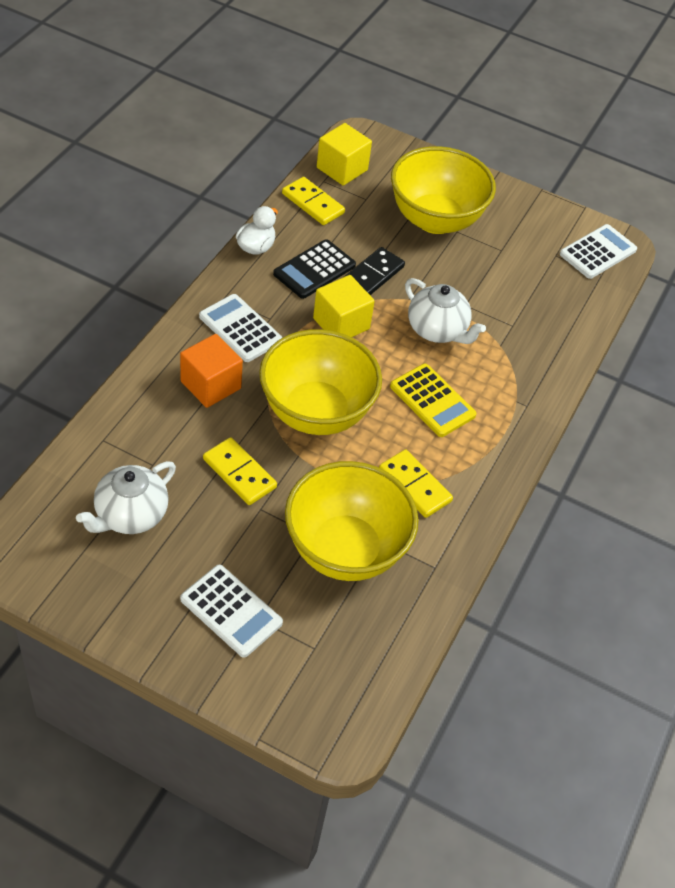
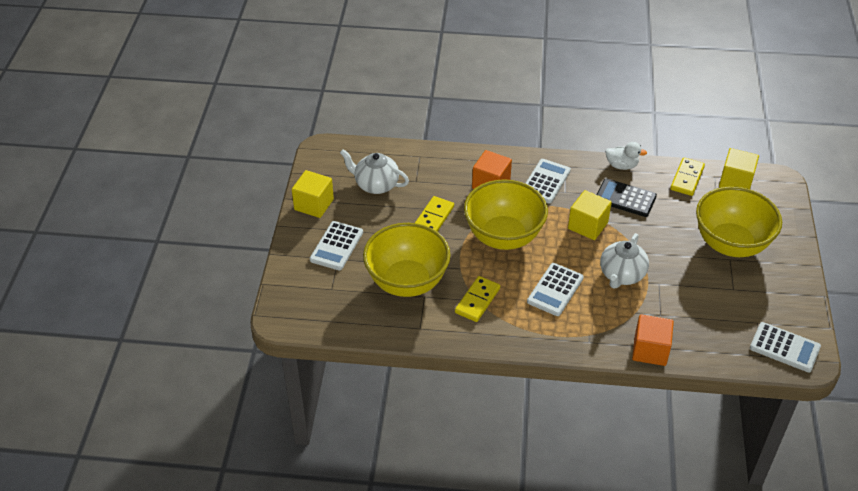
camera: 75 degrees right, 5 degrees down
black domino [344,247,405,295] -> none
yellow calculator [390,364,477,437] -> white calculator [527,263,584,316]
none -> yellow cube [292,170,334,218]
none -> orange cube [632,314,674,366]

